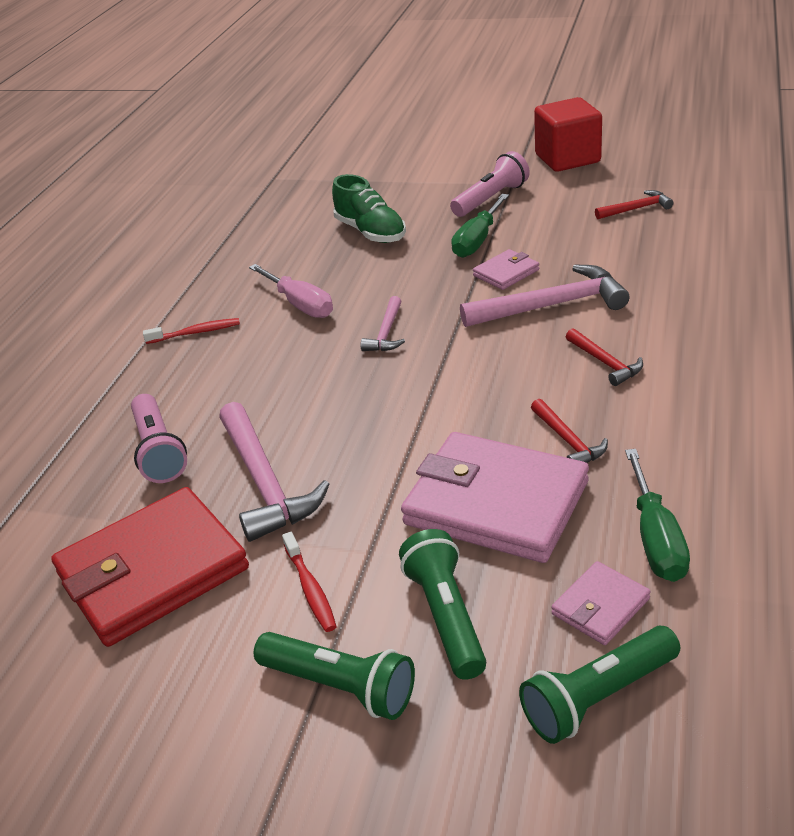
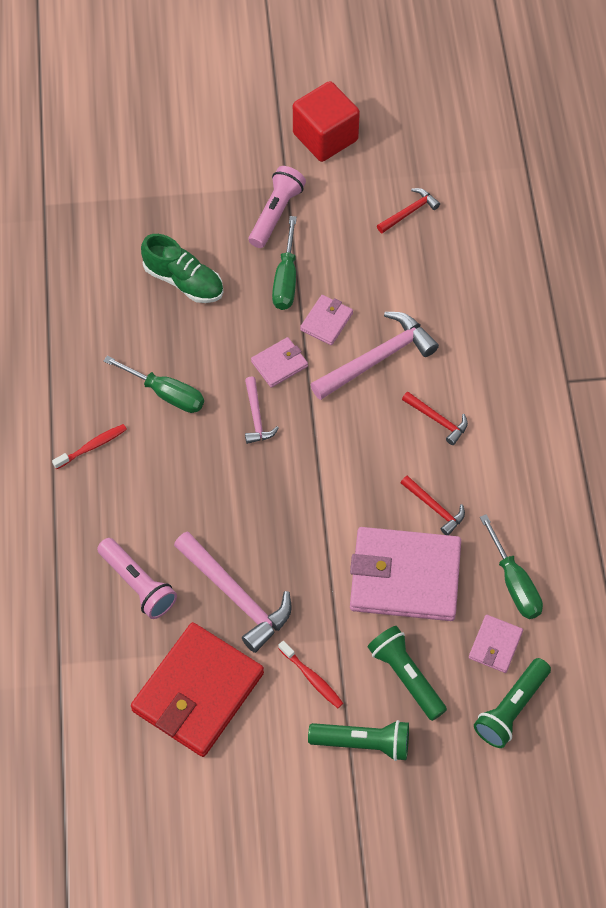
camera: 25 degrees left, 25 degrees up
pink screwdriver [249,264,333,318] -> green screwdriver [104,355,204,413]
none -> pink wallet [251,337,308,388]

